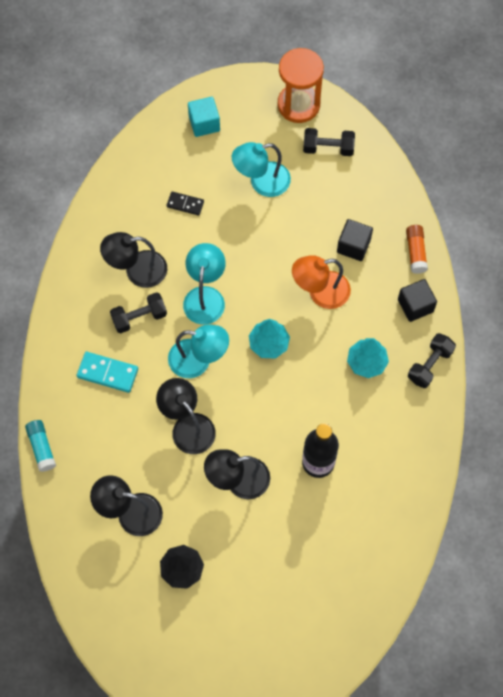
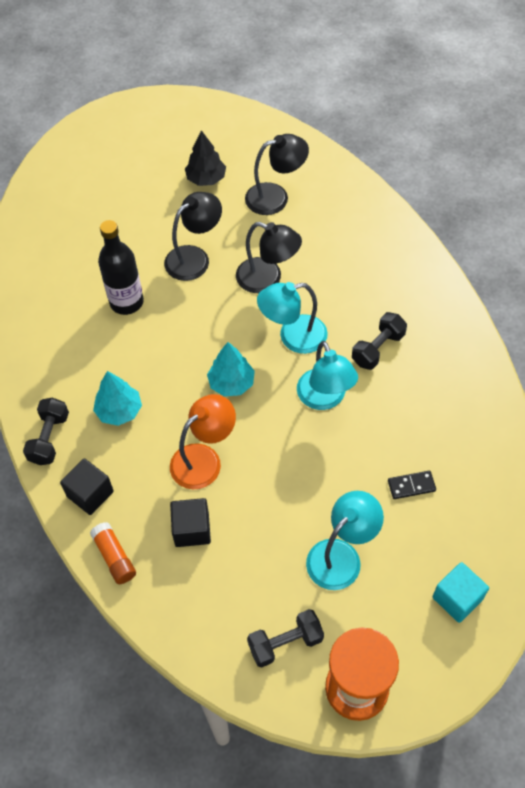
camera: 155 degrees right, 10 degrees down
turquoise glue stick [25,420,56,472] -> none
turquoise domino [77,352,138,393] -> none
black lamp [100,232,167,288] -> none

